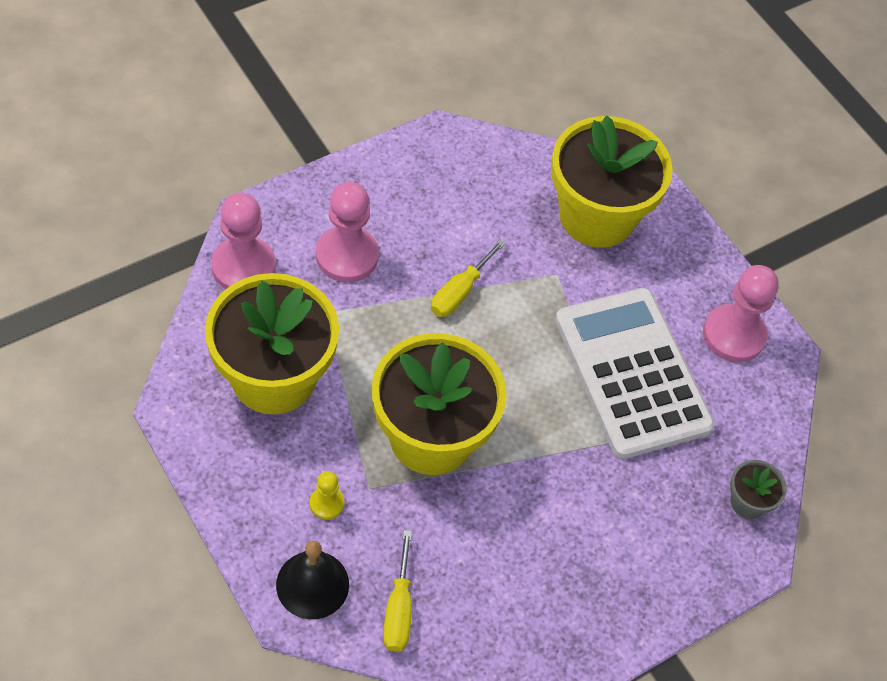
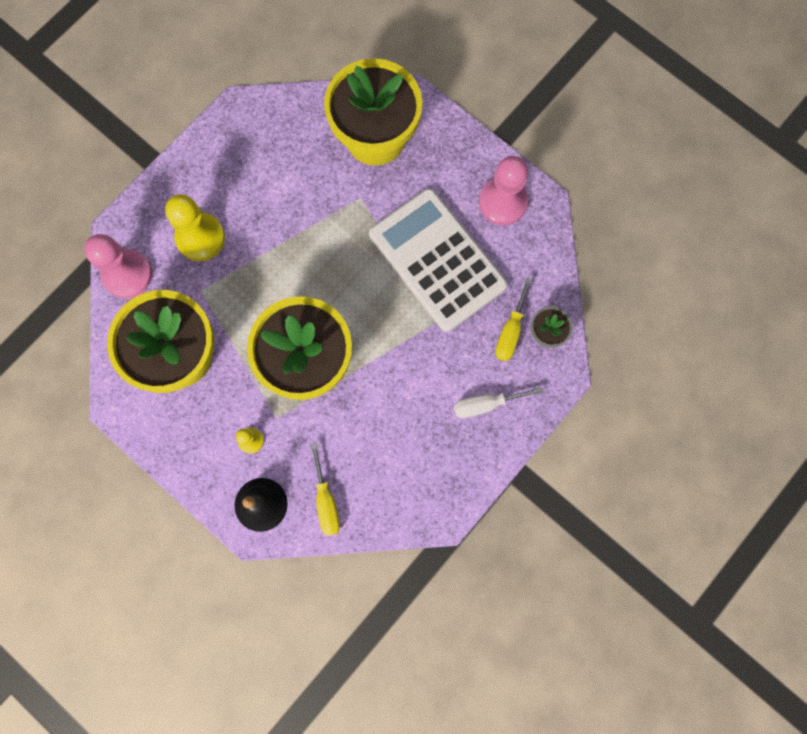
camera: 10 degrees left, 20 degrees up
pink pawn [316,182,379,282] -> yellow pawn [165,194,225,261]
yellow screwdriver [431,239,506,317] -> yellow screwdriver moved to [495,278,532,361]
none -> white screwdriver [454,387,543,418]

